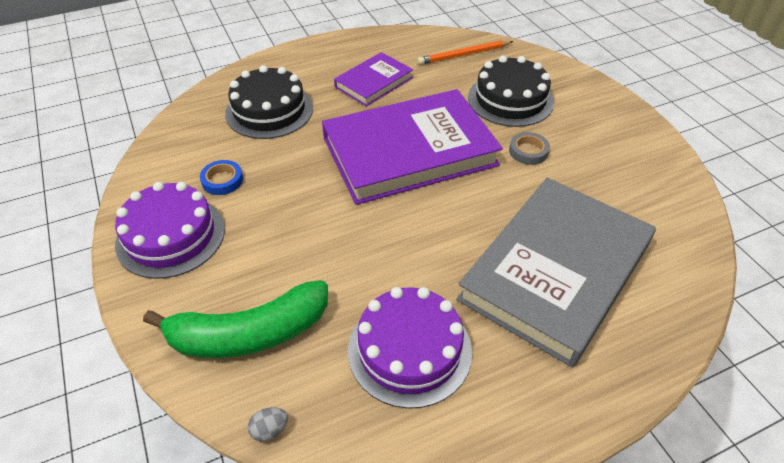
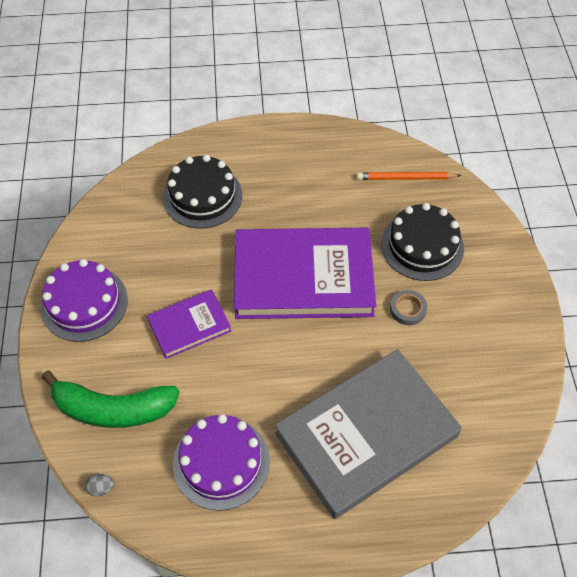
camera: 20 degrees right, 10 degrees up
blue tape [200,160,243,195] -> none
purple book [334,52,413,106] -> purple book moved to [147,289,231,359]

